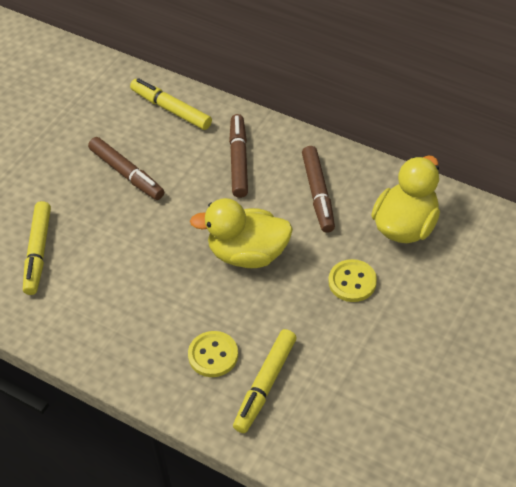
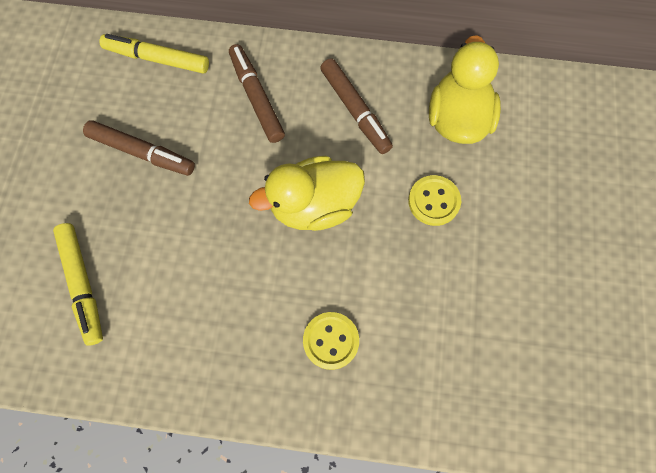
camera: 25 degrees left, 20 degrees up
yellow marker [233,329,297,433] -> none

